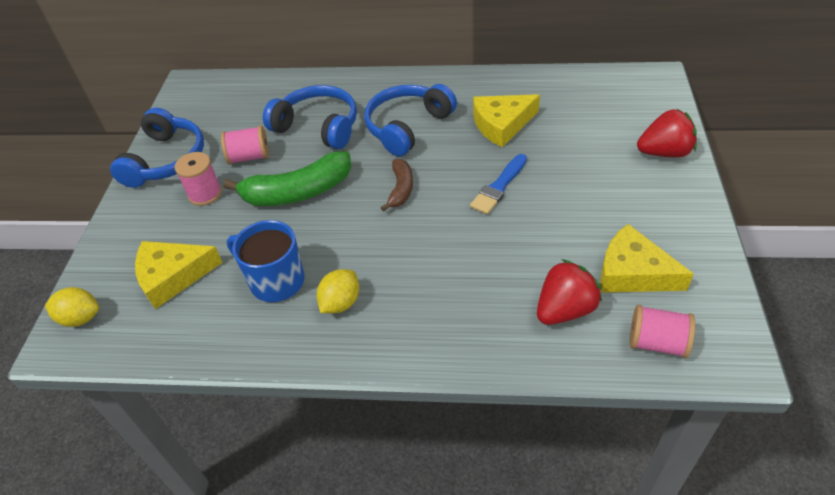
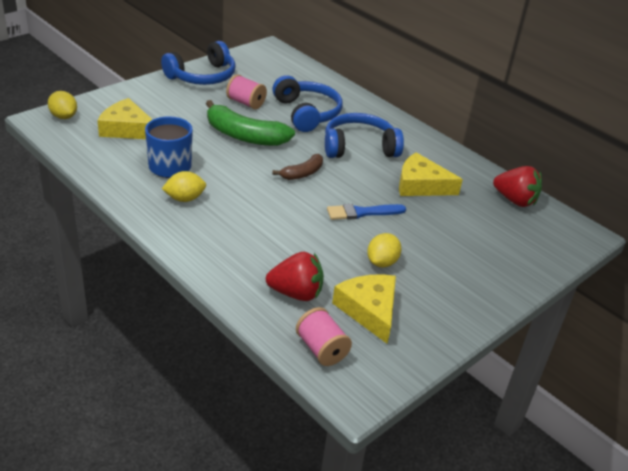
camera: 35 degrees right, 10 degrees down
pink spool [175,152,222,206] -> none
red strawberry [637,109,697,157] -> red strawberry moved to [493,166,542,207]
none -> yellow lemon [367,233,401,267]

